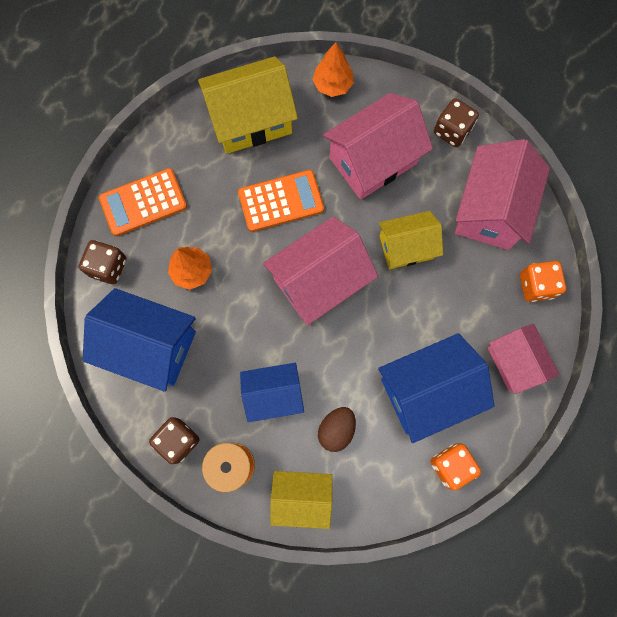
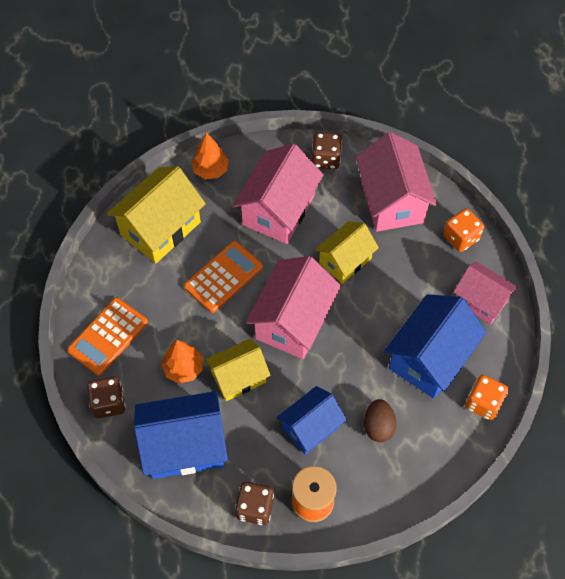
camera: 30 degrees left, 15 degrees down
yellow house [270,471,332,529] -> yellow house moved to [205,338,271,401]

